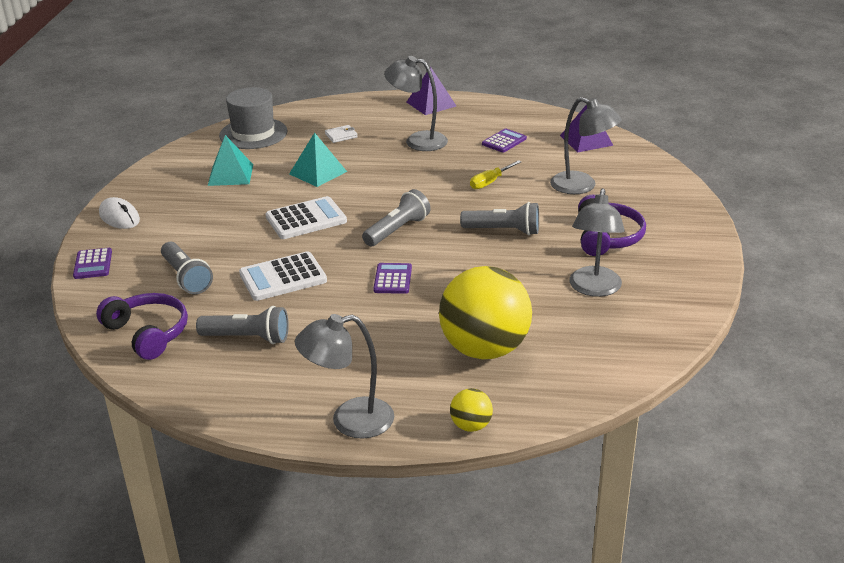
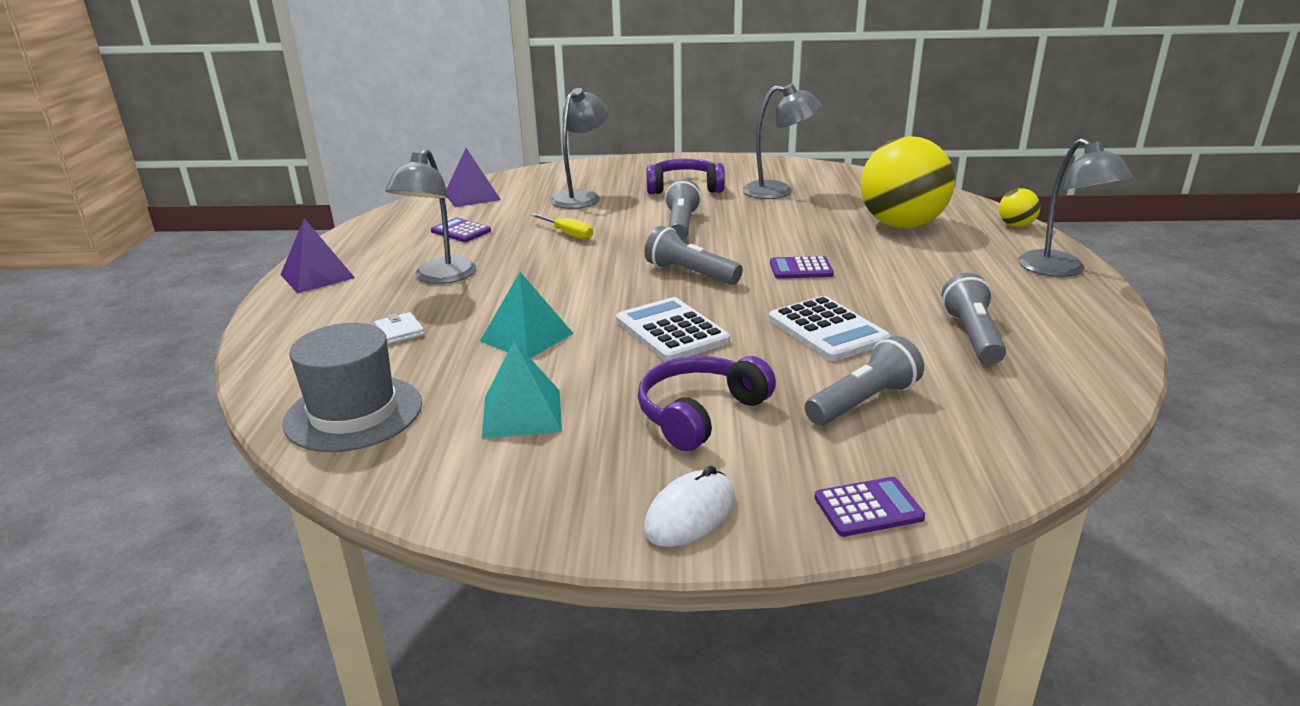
camera: 95 degrees left, 5 degrees down
purple headphones [96,293,188,360] -> purple headphones moved to [638,356,776,451]

